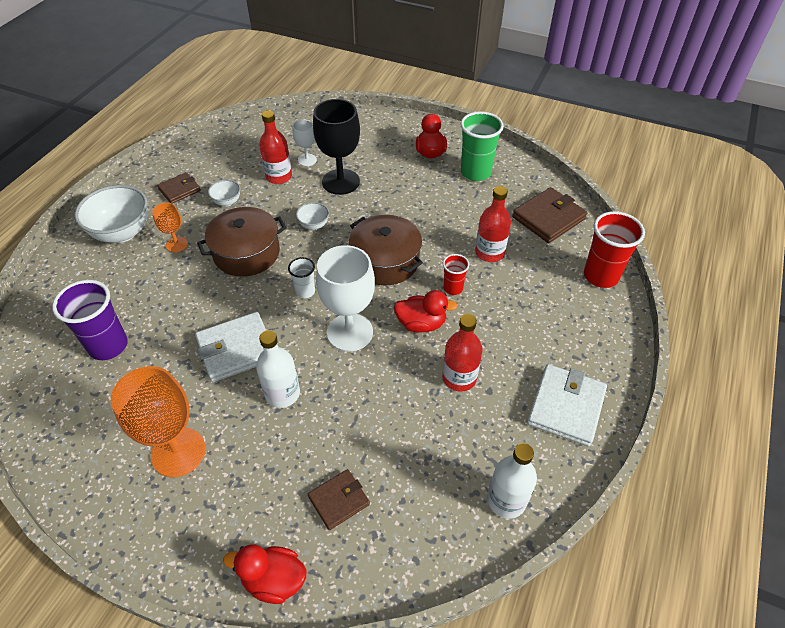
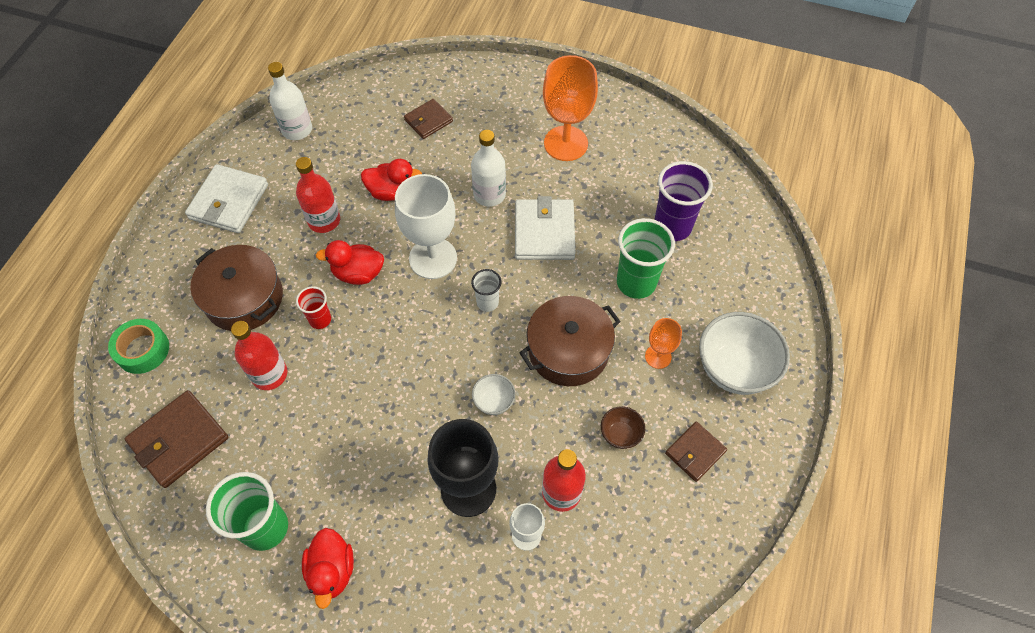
camera: 175 degrees right, 10 degrees up
white wallet [195,312,266,382] -> white wallet turned 60 degrees counterclockwise [515,196,575,260]
white bowl [208,180,240,207] -> brown bowl [601,406,645,449]
red duck [223,544,307,604] -> red duck moved to [361,159,422,201]
brown pot [349,215,423,285] -> brown pot moved to [190,245,283,331]
red cup [584,211,645,288] -> green tape [108,319,169,374]
none -> green cup [617,218,675,299]

